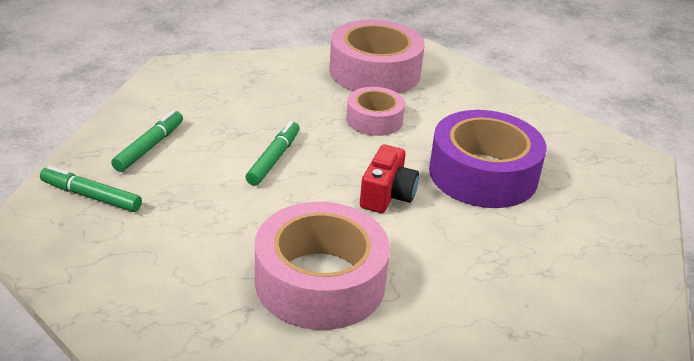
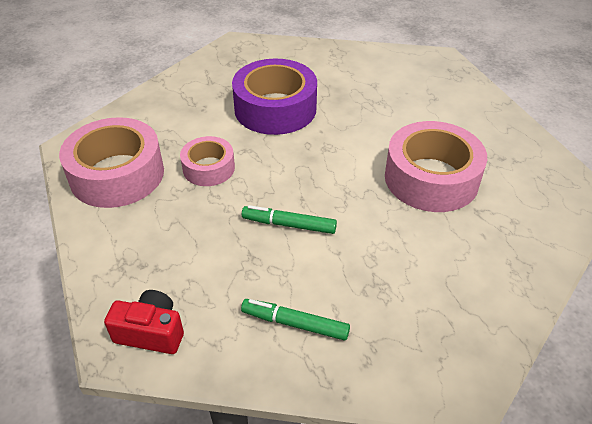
camera: 95 degrees left, 10 degrees up
green marker [40,166,142,212] -> none
red camera [360,145,419,213] -> red camera moved to [104,290,184,354]

